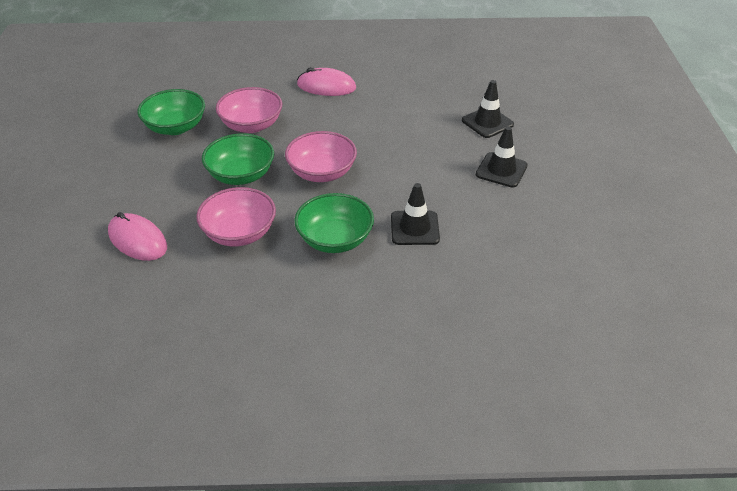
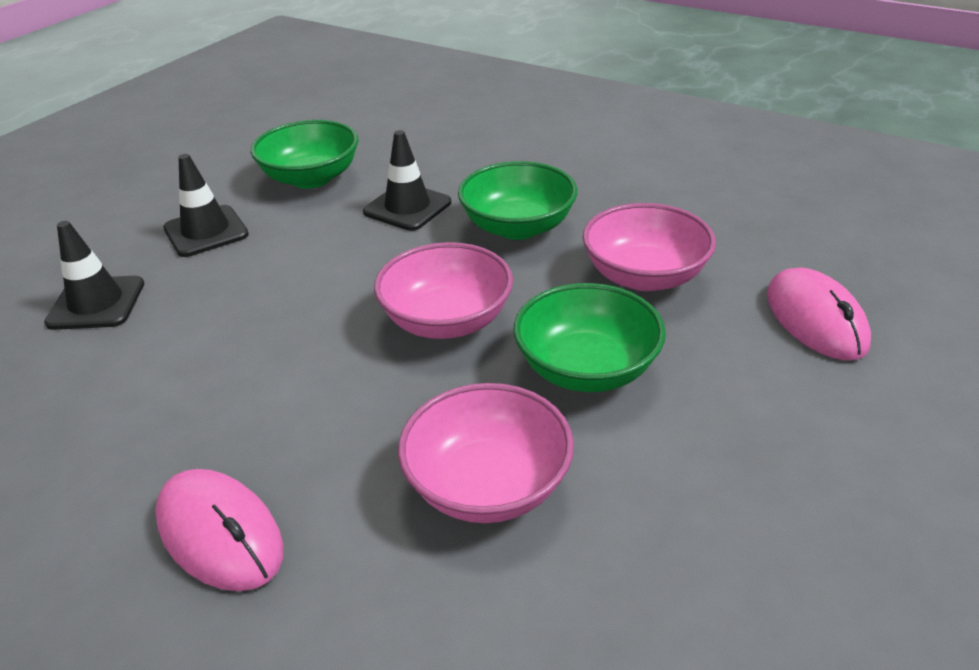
camera: 145 degrees left, 5 degrees down
green bowl [137,89,205,135] -> green bowl moved to [251,120,358,189]

